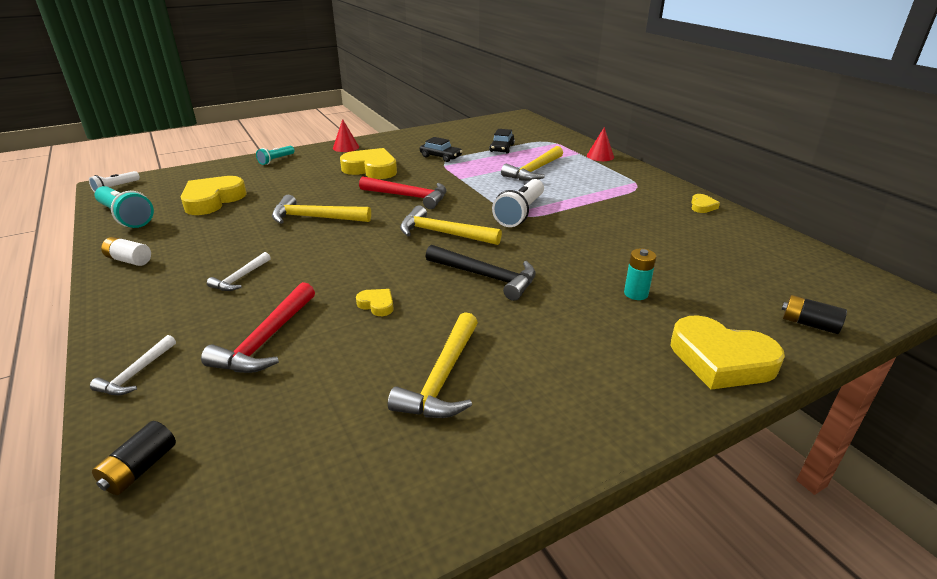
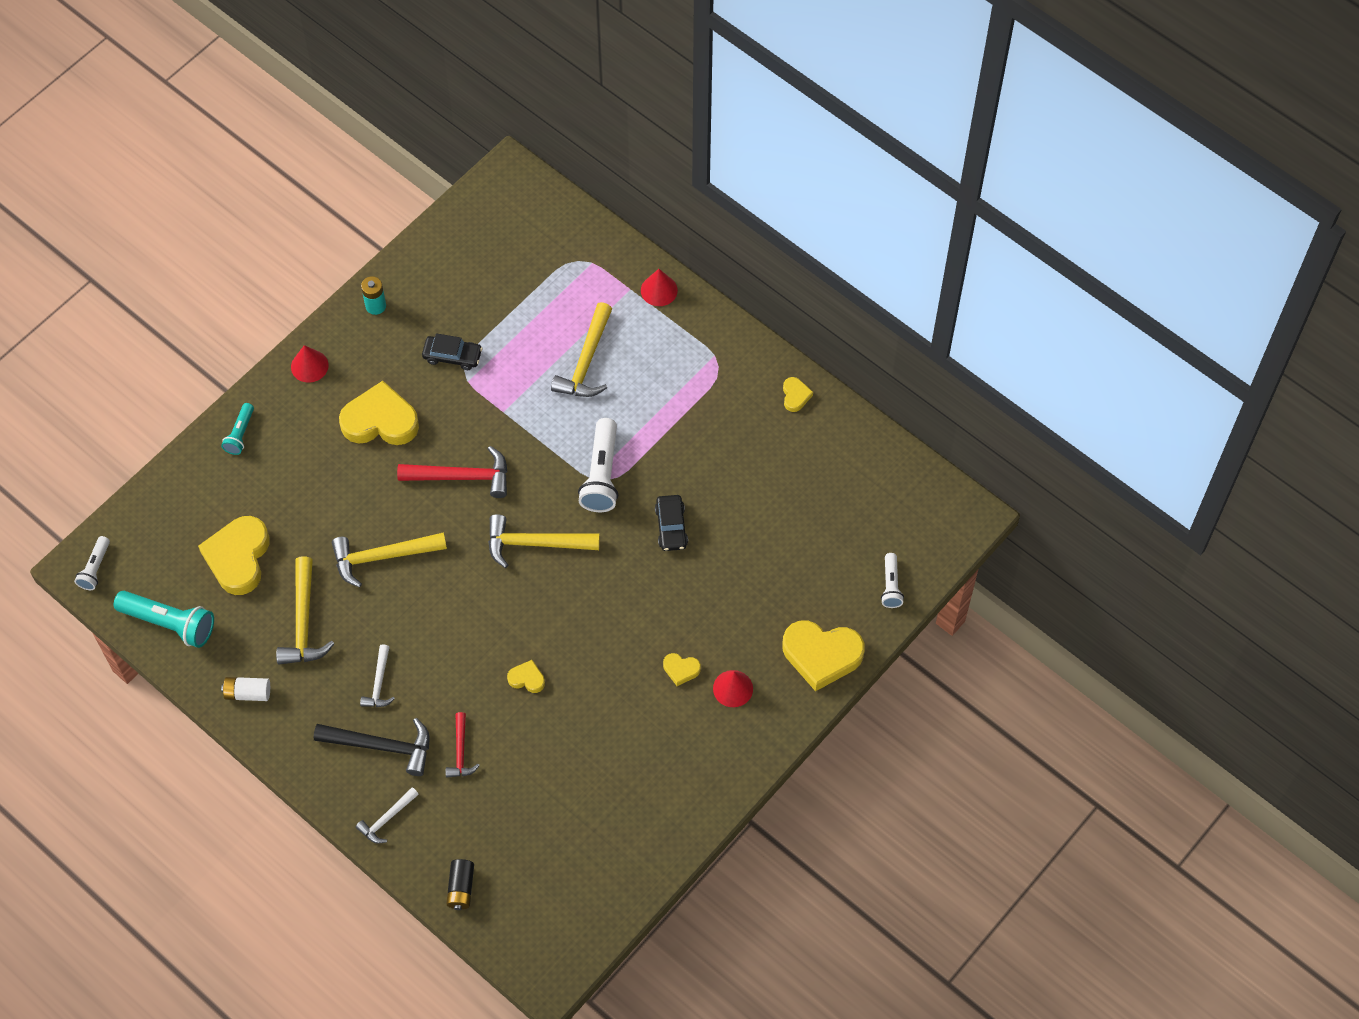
camera: 20 degrees left, 30 degrees up
white hammer [90,335,176,395] -> white hammer turned 45 degrees clockwise [356,787,419,844]
red hammer [201,282,315,373] -> red hammer [446,712,480,778], size x0.58
yellow hammer [388,312,478,418] -> yellow hammer moved to [276,556,334,664]
black hammer [425,245,536,301] -> black hammer moved to [314,718,430,776]
black car [489,129,515,153] -> black car moved to [655,495,688,551]
turquoise battery [624,249,656,300] -> turquoise battery moved to [361,276,386,315]
black battery [781,295,847,334] -> white flashlight [881,553,904,608]
none -> yellow heart [663,653,701,686]
none -> red cone [713,670,753,707]

